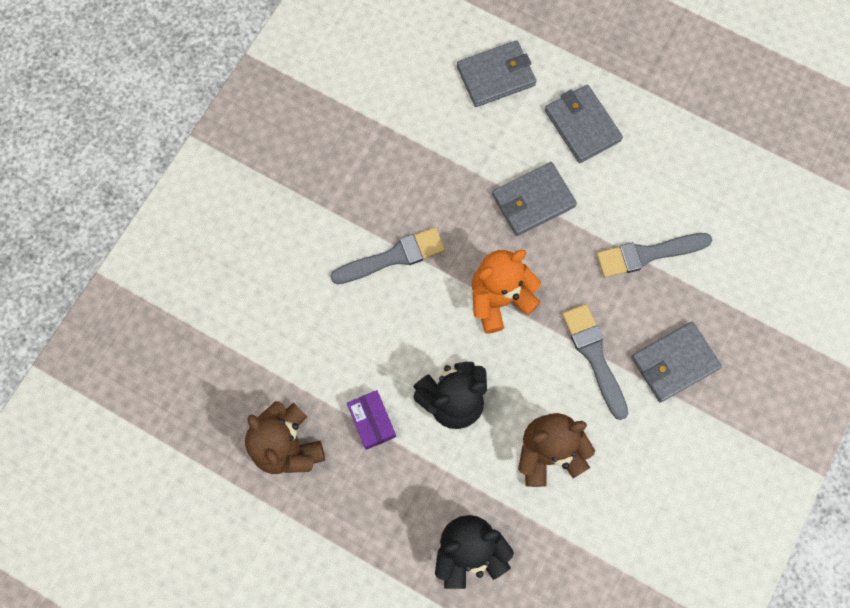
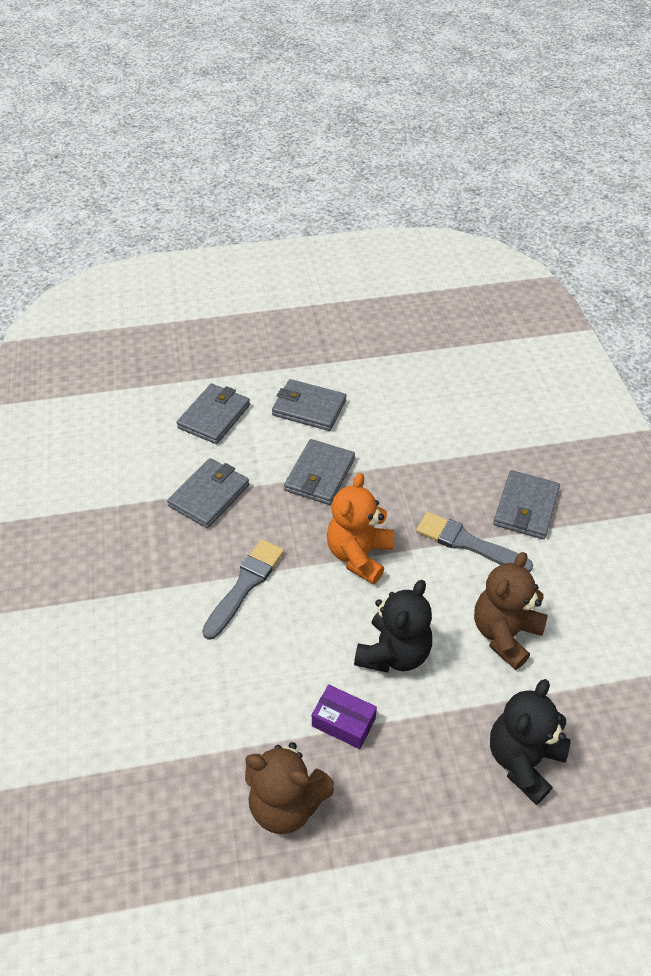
camera: 40 degrees left, 25 degrees down
grey brush [596,233,712,278] -> none
none -> grey wallet [167,458,249,528]

